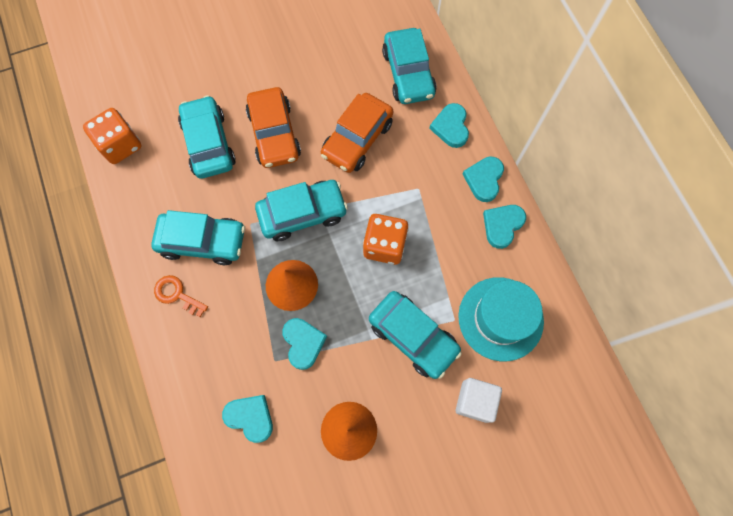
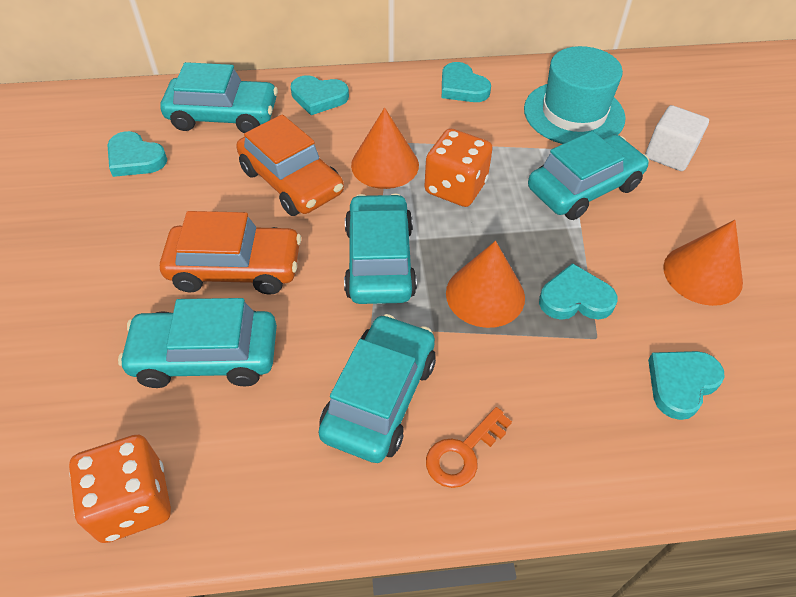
camera: 75 degrees left, 20 degrees down
turquoise heart [463,156,504,202] -> turquoise heart moved to [107,131,167,177]
none -> orange cone [351,108,419,189]

